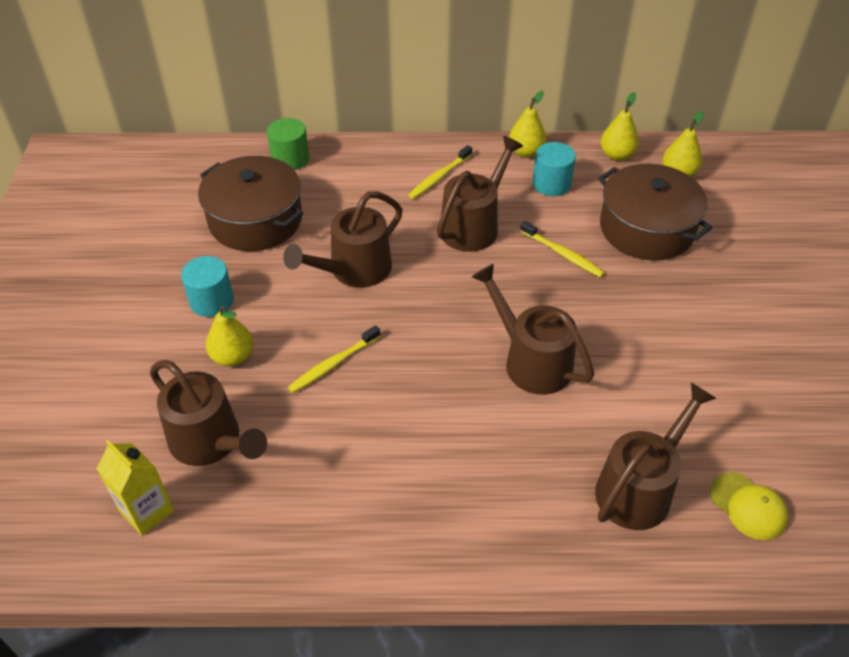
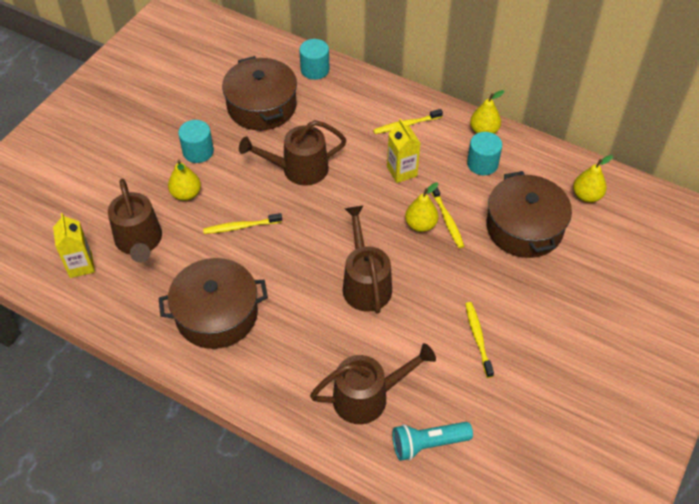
camera: 30 degrees right, 5 degrees up
green cylinder [267,118,309,170] -> turquoise cylinder [299,39,329,80]
brown watering can [437,136,523,252] -> yellow carton [387,119,420,183]
yellow pear [600,92,639,161] -> yellow pear moved to [405,183,438,232]
yellow cap [710,472,788,540] -> turquoise flashlight [392,422,473,461]
none -> brown pot [159,258,268,349]
none -> yellow toothbrush [465,302,494,378]

